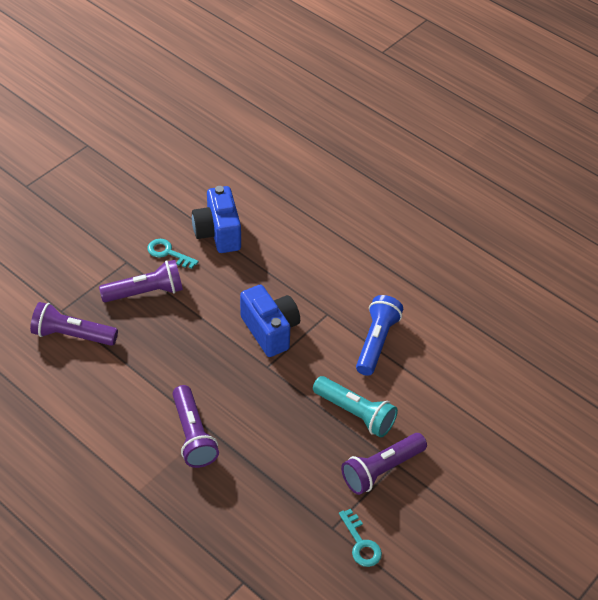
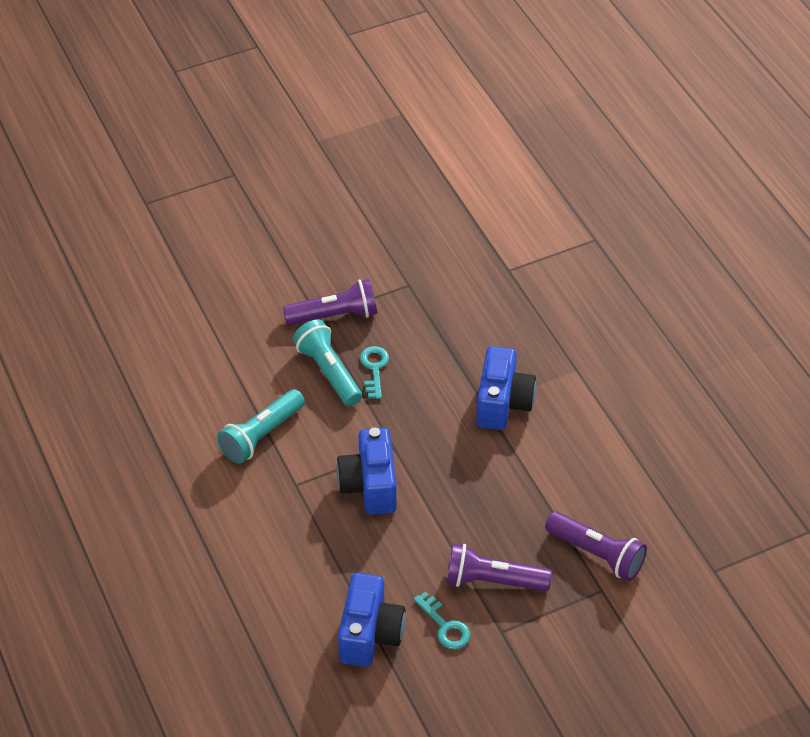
camera: 155 degrees left, 0 degrees up
purple flashlight [172,385,219,468] -> blue camera [476,346,536,430]
turquoise key [339,509,382,567] -> turquoise key moved to [360,346,389,399]
blue flashlight [356,295,403,376] -> turquoise flashlight [217,389,305,464]

